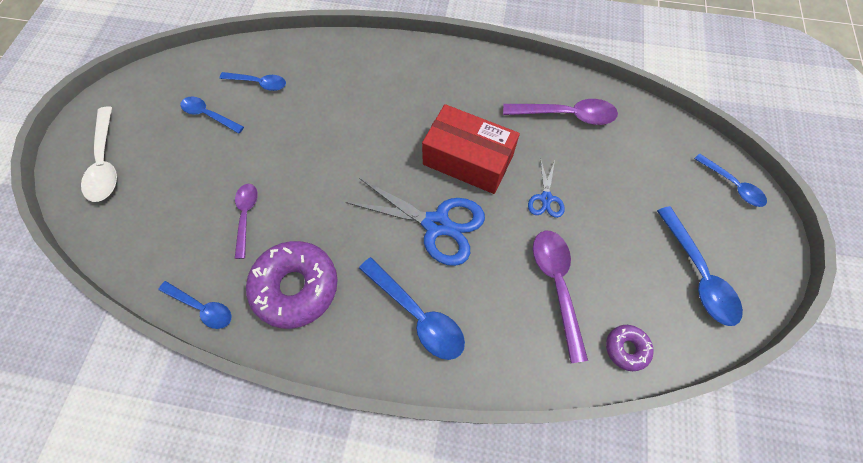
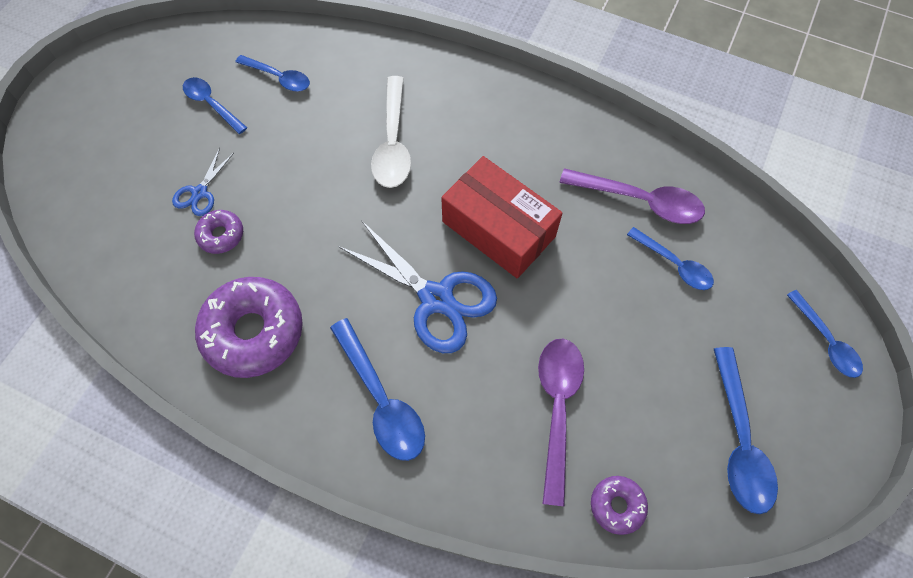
camera: 15 degrees right, 0 degrees up
white spoon [81,106,117,202] -> white spoon moved to [371,76,411,188]
blue spoon [158,281,231,329] -> blue spoon moved to [627,227,714,290]
purple spoon [235,184,258,259] -> purple donut [194,210,243,254]
blue scissors [528,161,565,218] -> blue scissors moved to [172,148,234,216]

